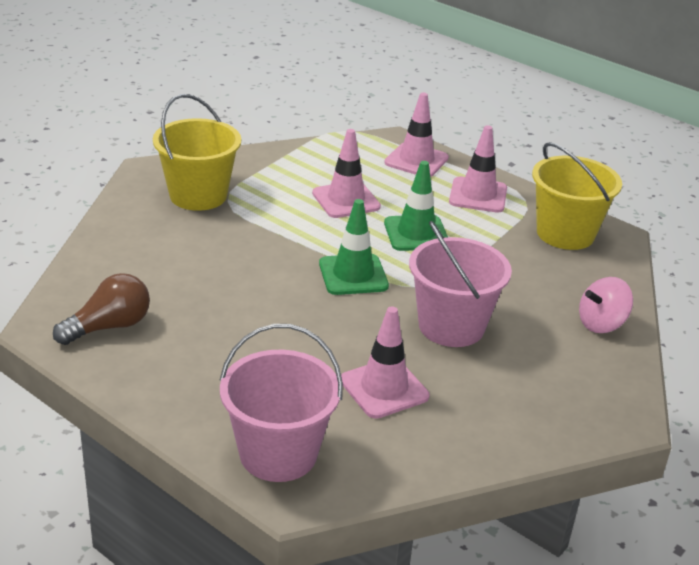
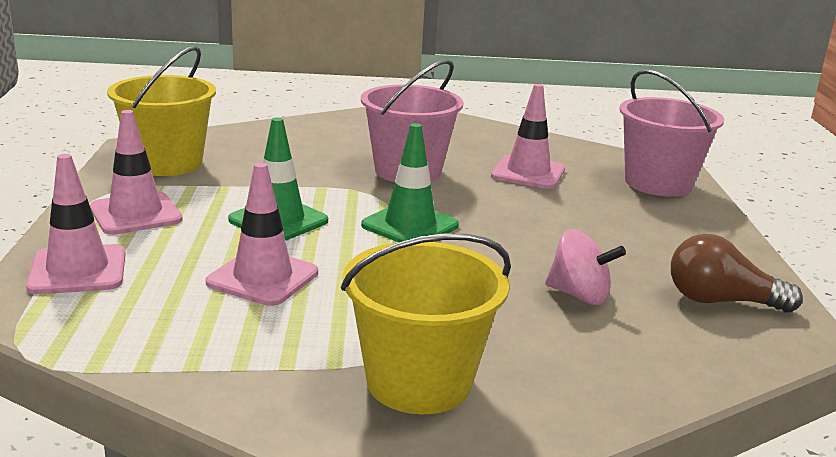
camera: 130 degrees left, 10 degrees down
pink spinning top [579,277,633,333] -> pink spinning top moved to [545,229,626,305]

